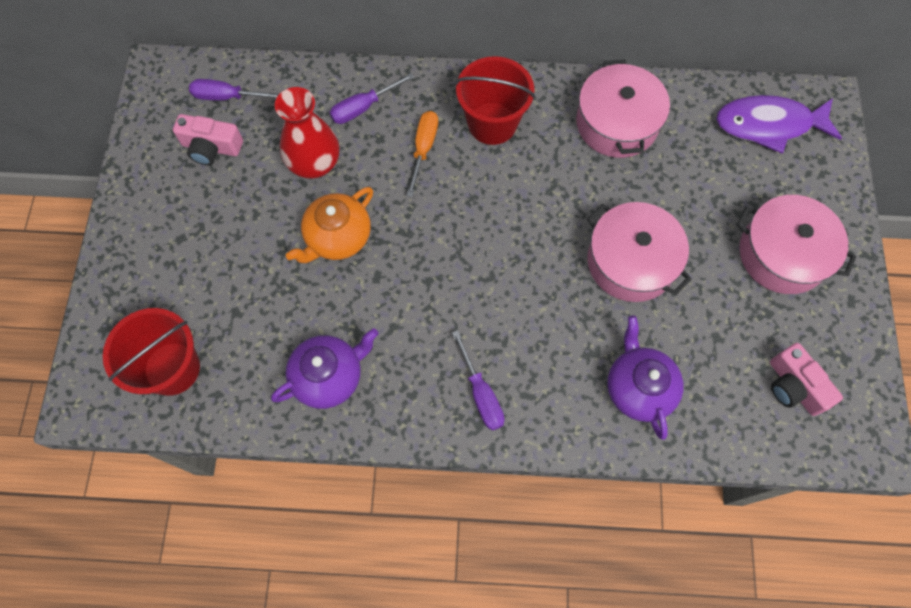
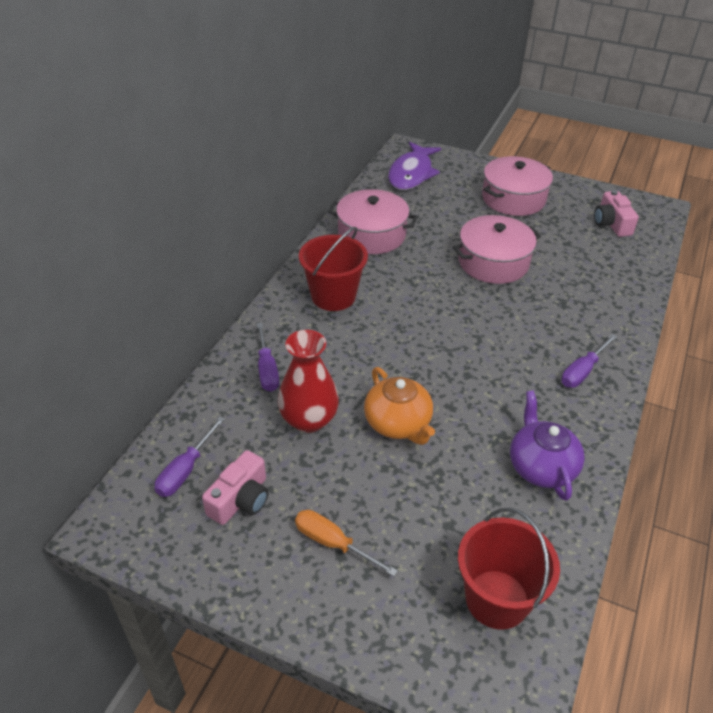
camera: 70 degrees left, 25 degrees down
orange screwdriver [407,111,438,197] -> orange screwdriver moved to [295,510,398,576]
purple screwdriver [452,330,505,431] -> purple screwdriver turned 135 degrees clockwise [561,334,617,388]
purple teapot [607,316,684,440] -> none
pink camera [770,343,843,416] -> pink camera turned 90 degrees clockwise [594,190,639,237]

